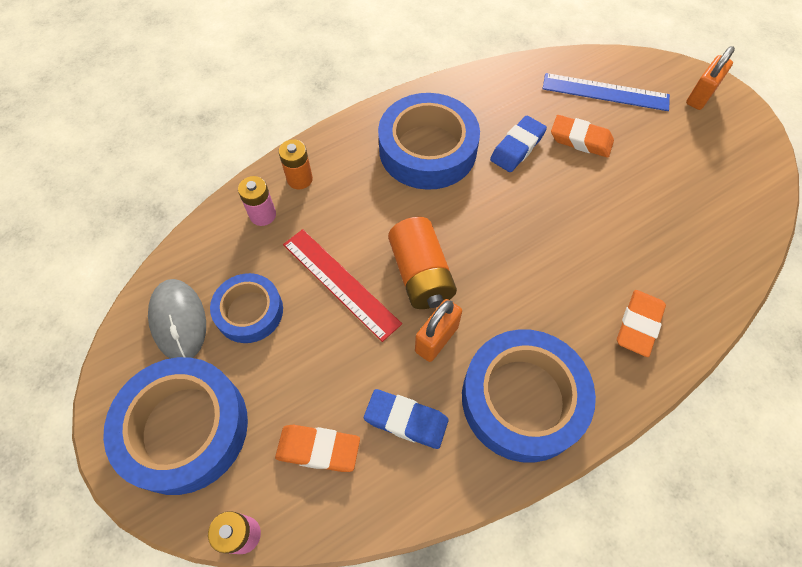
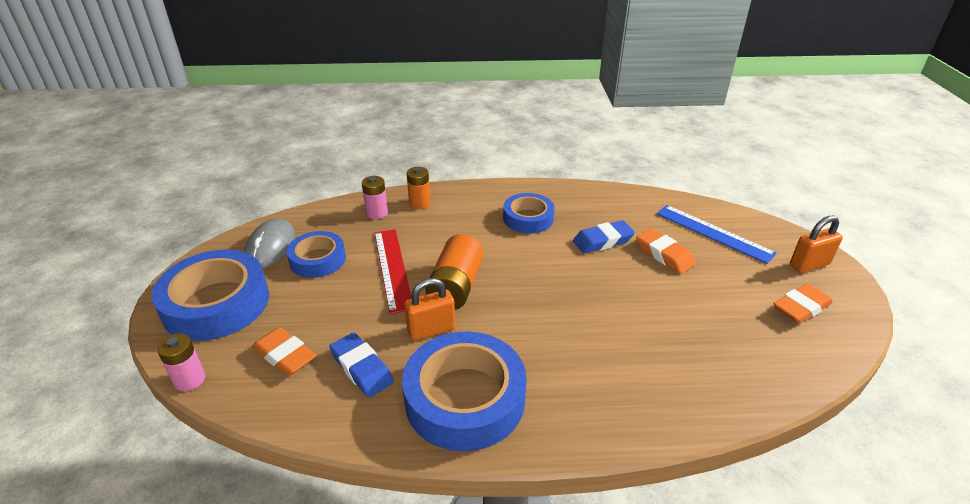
camera: 30 degrees right, 25 degrees down
blue tape [378,93,480,190] -> blue tape [503,193,554,234], size x0.59
orange eraser [617,290,666,357] -> orange eraser moved to [773,283,833,324]

